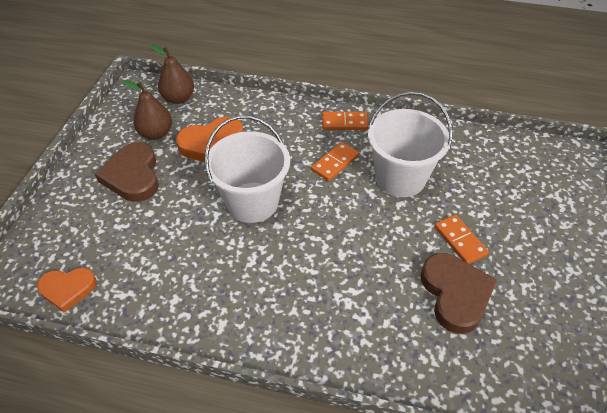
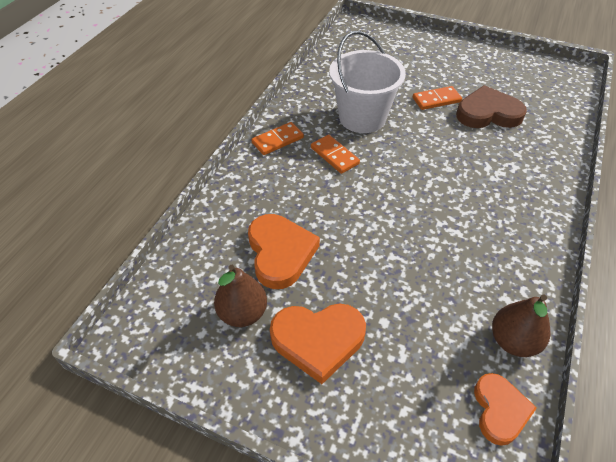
camera: 80 degrees left, 0 degrees up
brown heart [95,142,159,202] -> orange heart [270,304,366,384]
brown pear [150,44,194,104] -> brown pear moved to [492,295,551,357]
white bucket [205,115,290,223] -> none
orange domino [322,112,368,130] -> orange domino turned 45 degrees clockwise [252,122,304,155]

